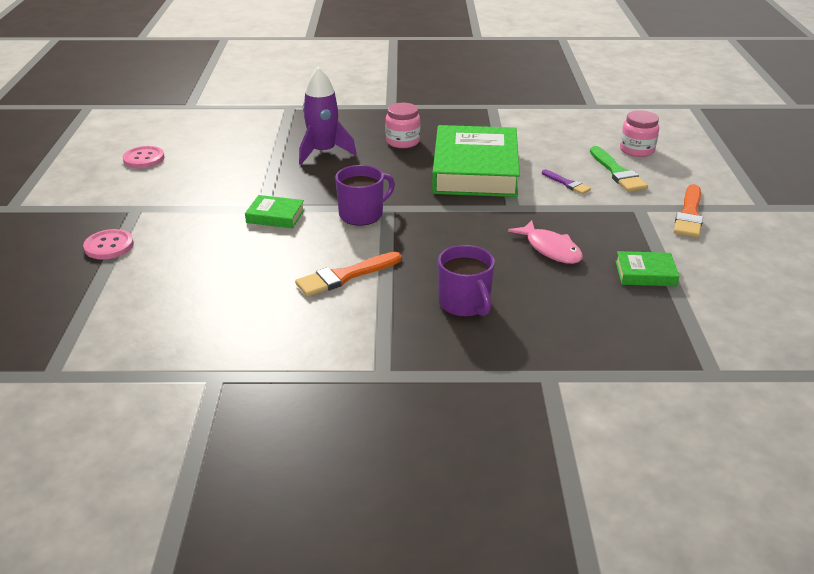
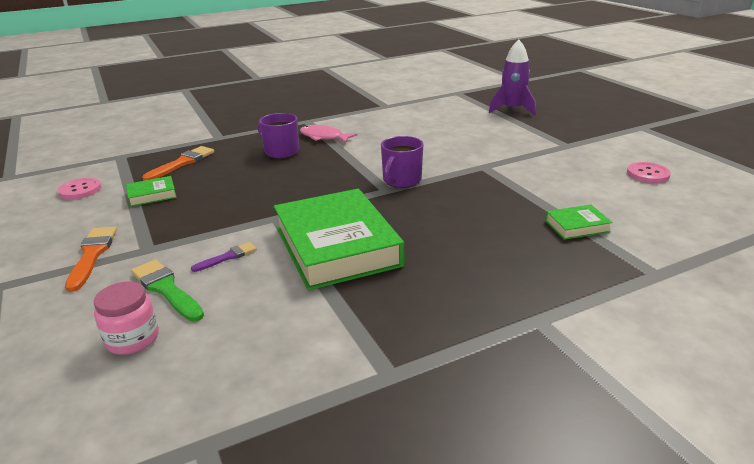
camera: 155 degrees right, 5 degrees down
pink button [83,229,134,260] -> pink button moved to [58,178,101,199]
green book [245,195,305,228] -> green book moved to [545,205,613,240]
orange brush [295,252,401,297] -> orange brush moved to [142,146,214,181]
purple rocket [299,67,356,165] -> purple rocket moved to [489,40,536,115]
pink jar [385,103,420,148] -> none
pink fish [508,220,583,264] -> pink fish moved to [300,125,358,143]
purple brush [542,170,591,194] -> purple brush turned 120 degrees clockwise [191,242,257,272]

